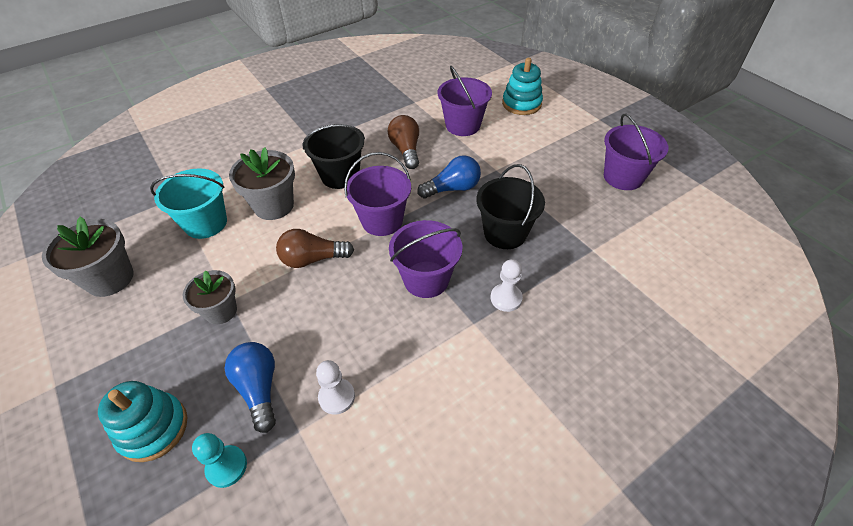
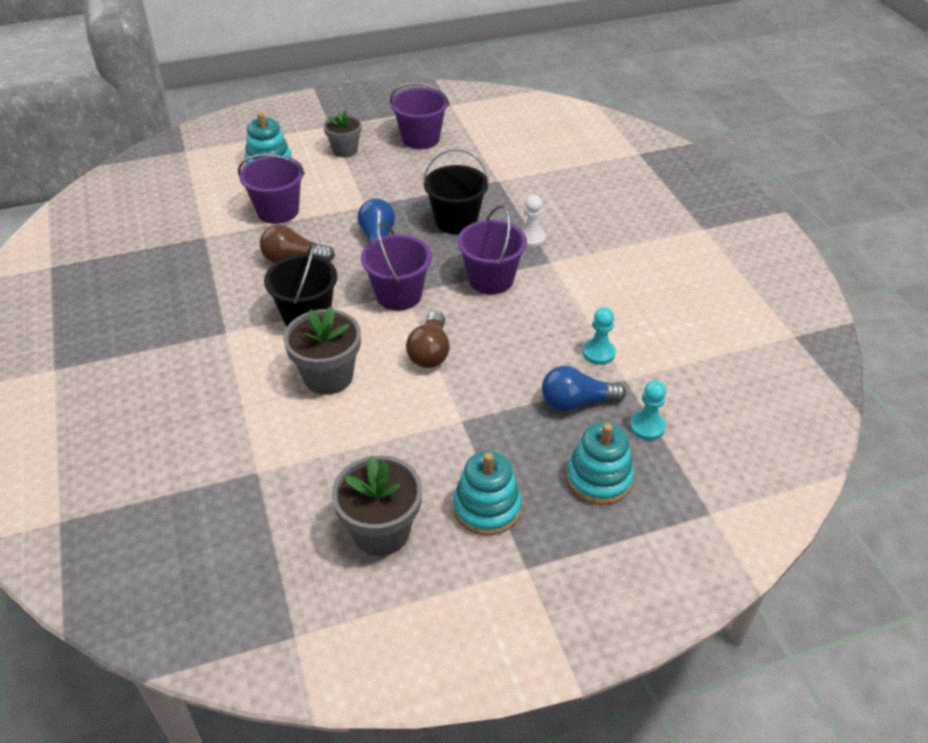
camera: 75 degrees left, 5 degrees down
turquoise bucket [150,168,227,239] -> none
grey flower pot [183,270,237,324] -> grey flower pot moved to [323,111,362,157]
white pawn [316,360,355,415] -> turquoise pawn [583,307,616,365]
none -> turquoise stacking toy [453,451,522,535]

